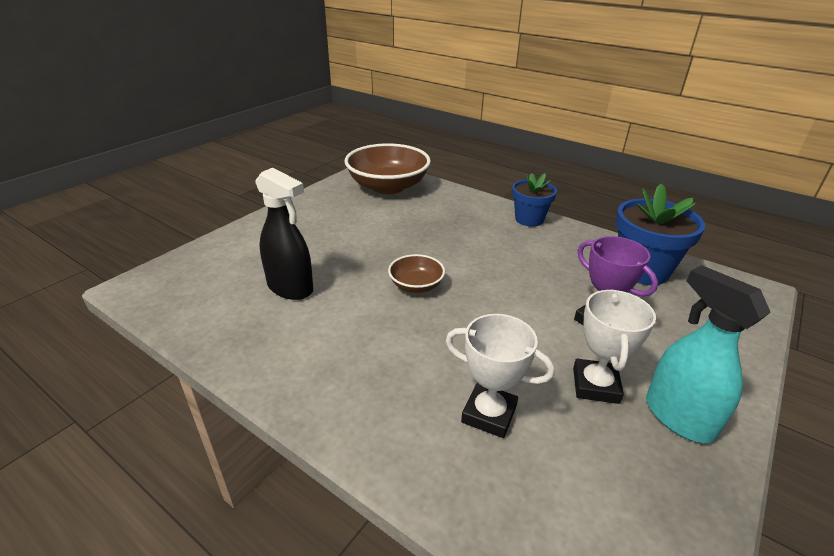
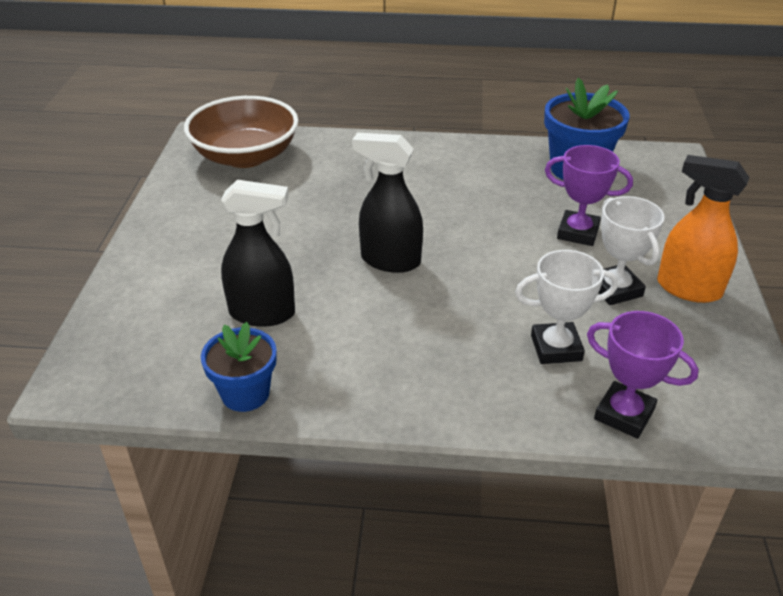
camera: 30 degrees left, 5 degrees up
brown bowl [388,254,445,293] -> black spray bottle [352,132,423,273]
blue flower pot [512,173,557,227] -> blue flower pot moved to [201,322,277,412]
turquoise spray bottle [646,265,771,443] -> orange spray bottle [657,155,750,303]
none -> purple trophy [587,311,699,439]

